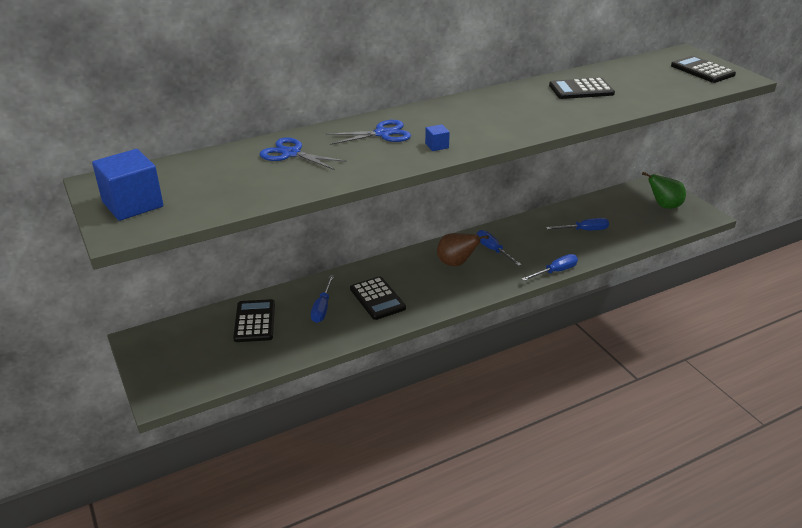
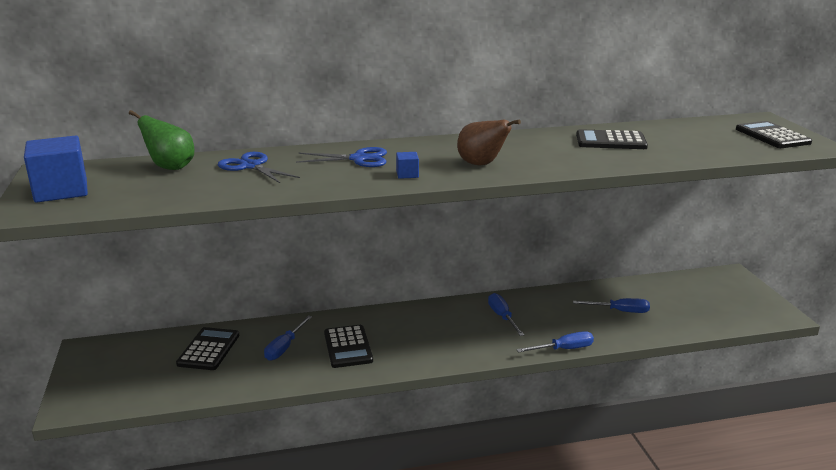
camera: 15 degrees right, 10 degrees down
brown pear [437,233,489,266] -> brown pear moved to [457,119,521,166]
green pear [642,172,686,209] -> green pear moved to [129,110,195,170]

